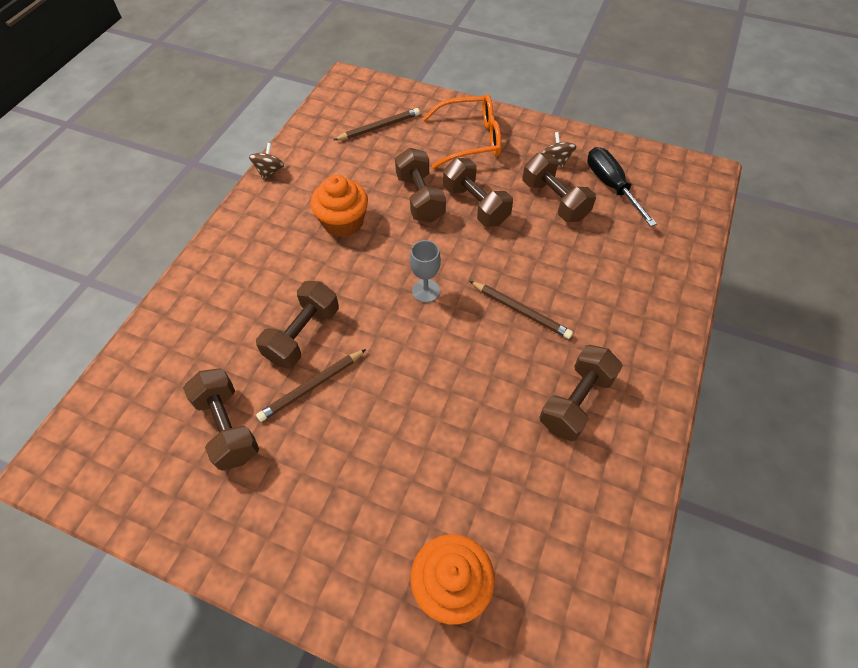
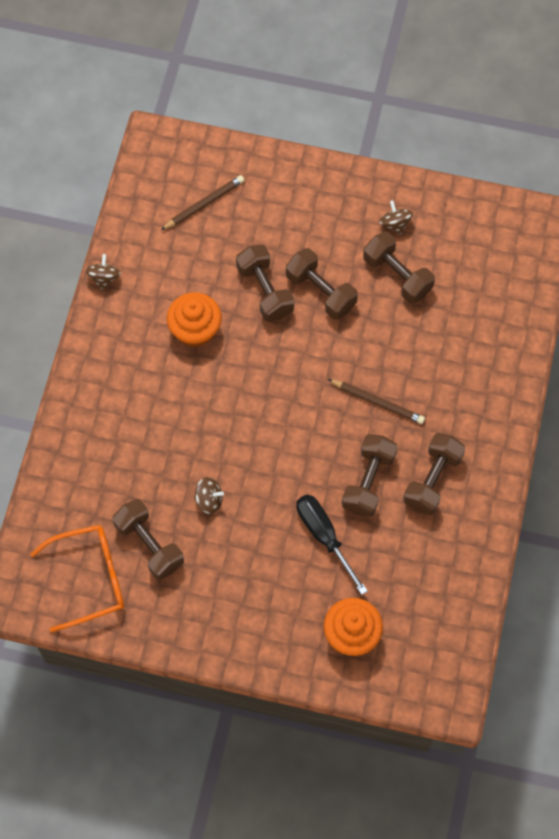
camera: 10 degrees left, 10 degrees up
brown dumbbell [256,281,339,369] -> brown dumbbell moved to [342,434,398,517]
brown pencil [256,349,366,422] -> brown spinning top [194,477,224,514]
grey goblet [410,240,441,303] -> none
orange glasses [422,94,502,169] -> orange glasses moved to [30,525,125,632]
black screwdriver [587,147,657,226] -> black screwdriver moved to [296,494,368,595]

